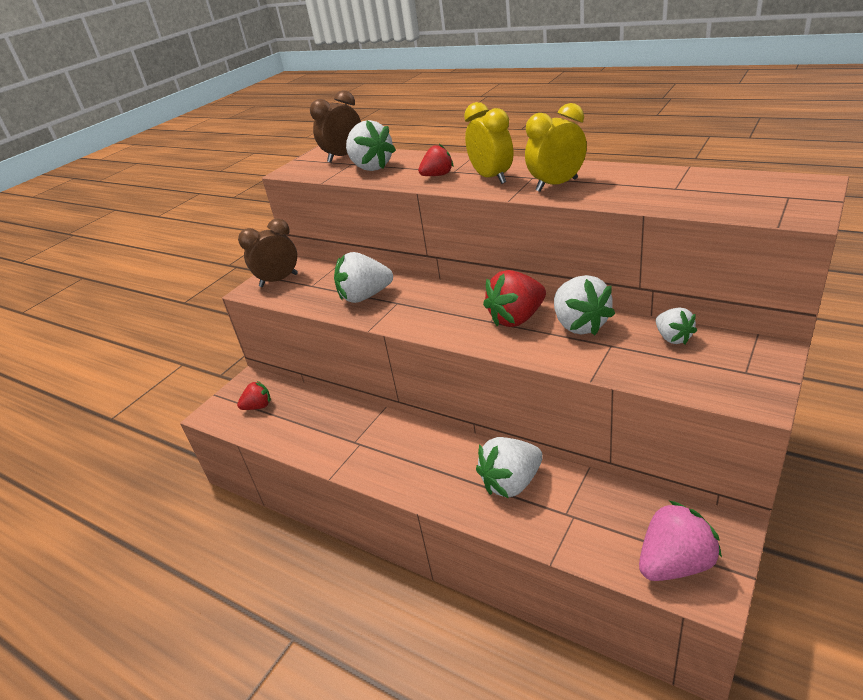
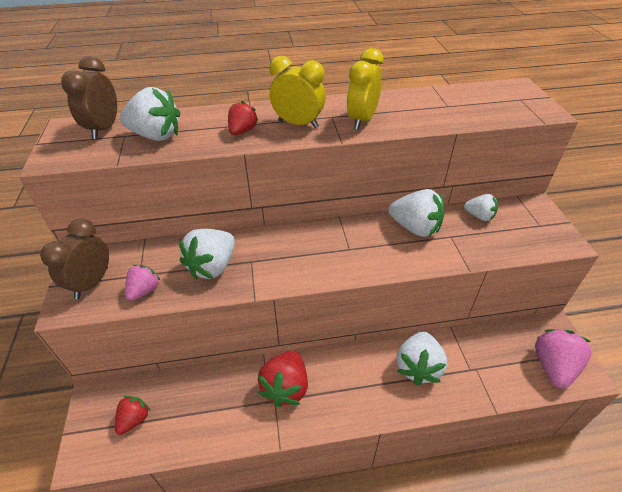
camera: 45 degrees left, 10 degrees up
red strawberry [483,270,546,327] -> red strawberry moved to [258,350,308,407]
none -> pink strawberry [125,265,161,301]

